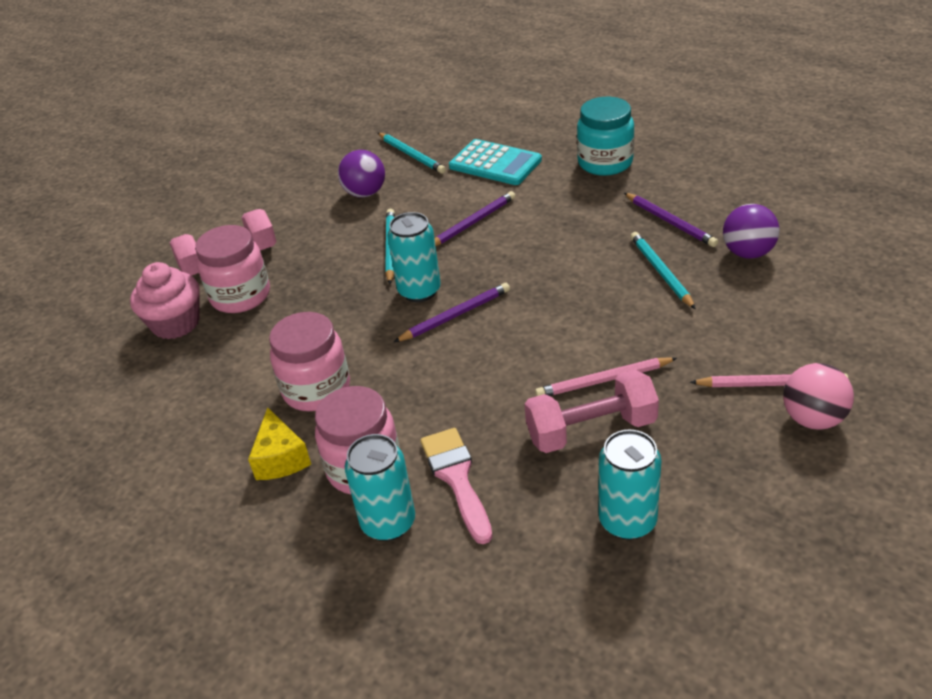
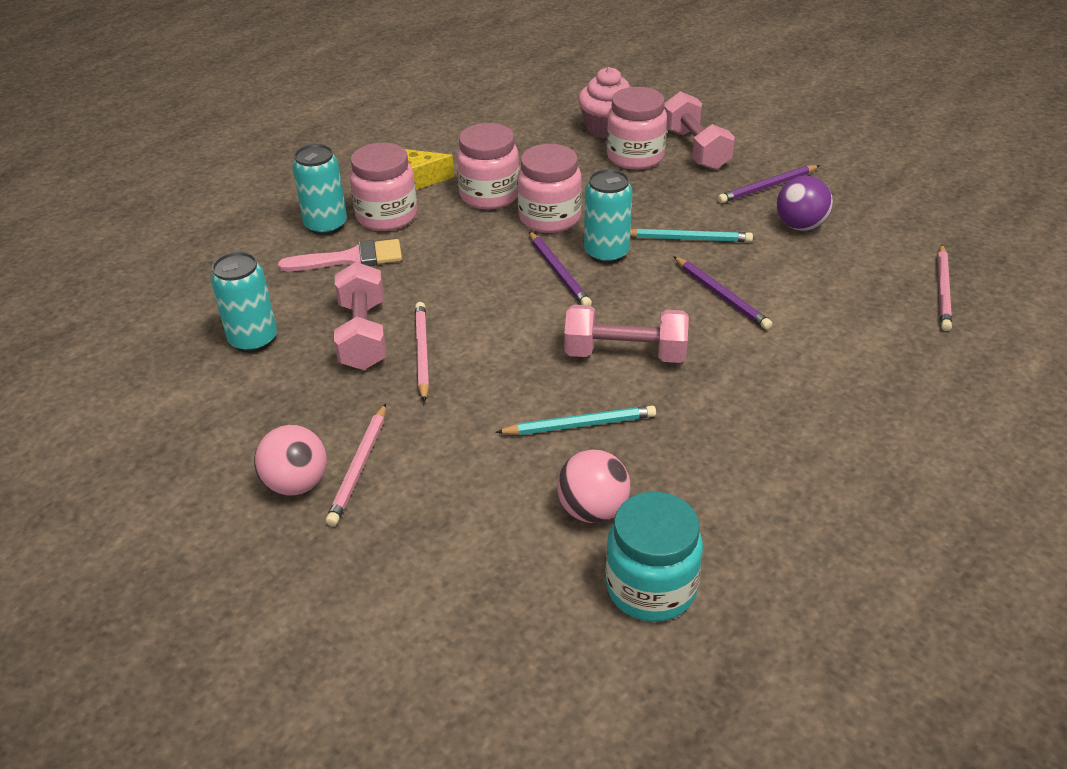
camera: 95 degrees right, 0 degrees up
turquoise pencil [378,133,446,174] -> none
turquoise calculator [449,139,542,185] -> none
turquoise jar [577,97,634,176] -> turquoise jar moved to [606,492,703,622]
purple pencil [624,193,718,247] -> purple pencil moved to [718,165,820,203]
purple ball [723,204,780,259] -> pink ball [557,449,630,523]
none -> pink jar [517,144,582,233]
none -> pink dumbbell [564,304,689,363]
none -> pink pencil [937,244,952,331]

